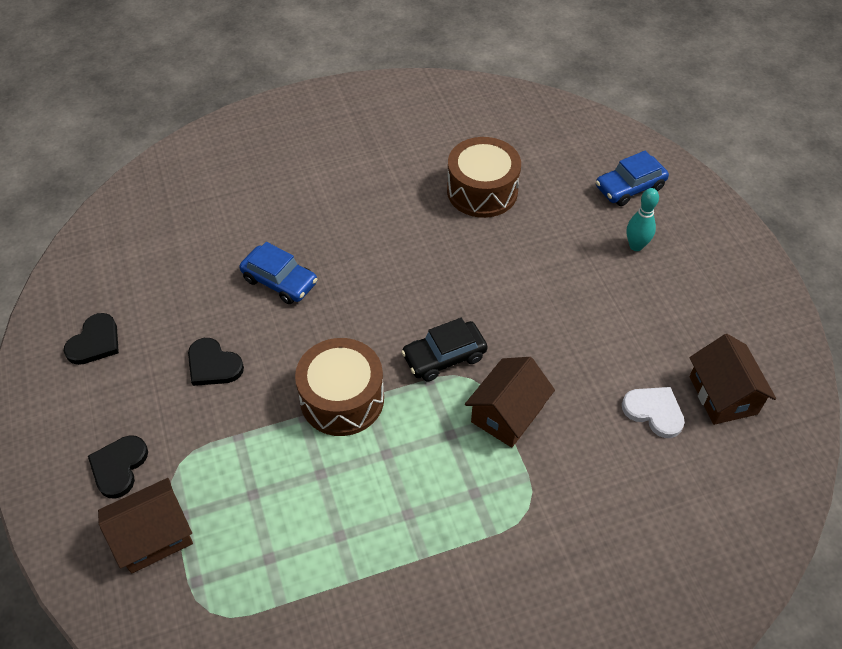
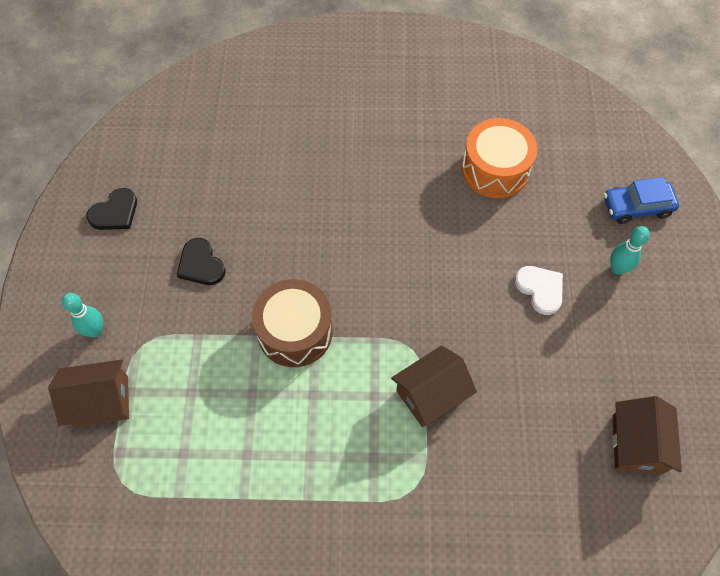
camera: 20 degrees right, 10 degrees up
black heart [88,435,148,499] -> turquoise bowling pin [62,293,103,337]
blue car [239,242,318,304] -> none
black car [401,318,488,381] -> none
brown drum [447,137,521,218] -> orange drum [462,118,538,198]
white heart [622,387,685,438] -> white heart moved to [515,266,563,315]

